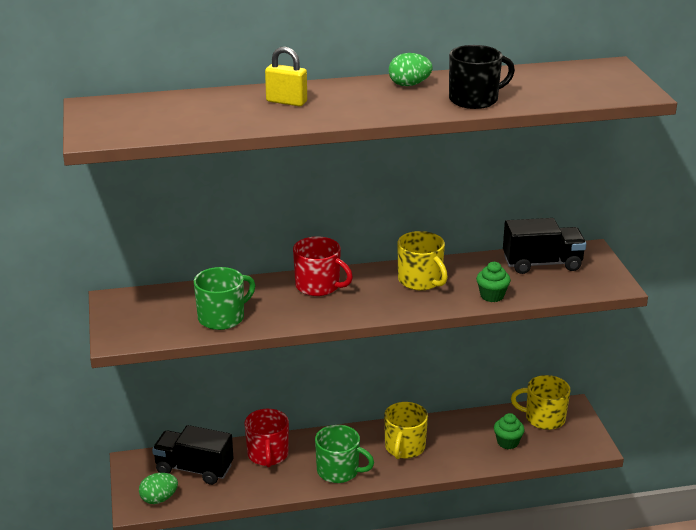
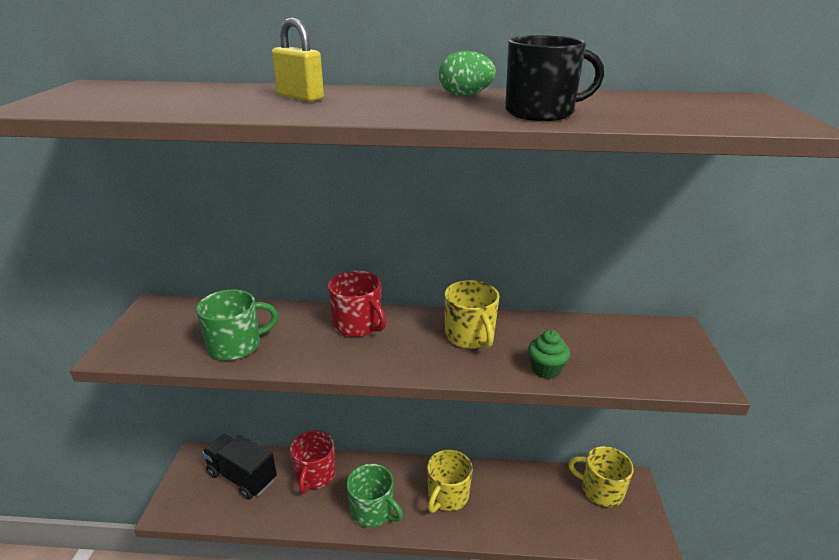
camera: 15 degrees right, 0 degrees up
green egg [139,473,178,504] -> none
green cupcake [494,413,525,449] -> none
black truck [503,218,586,274] -> none

